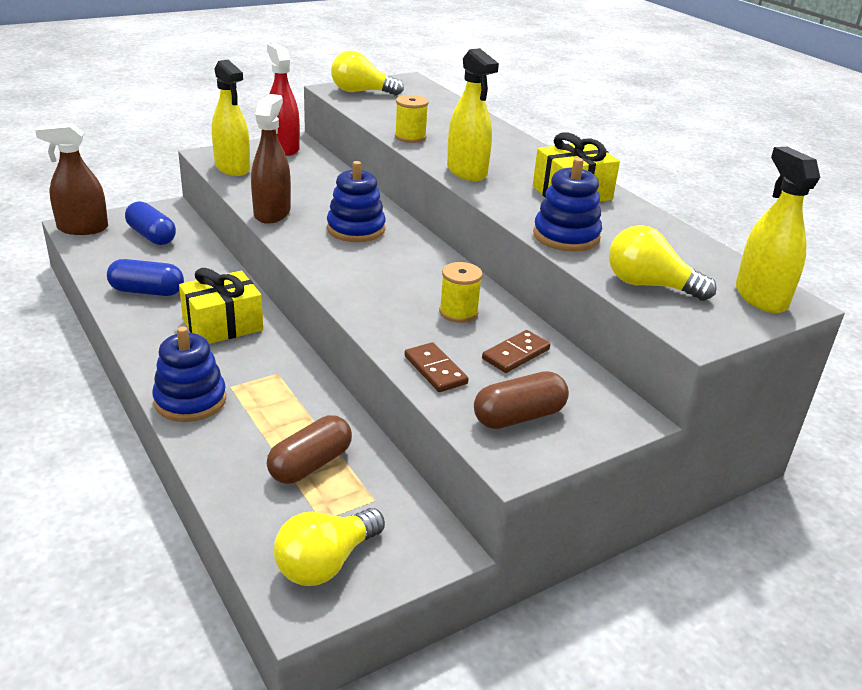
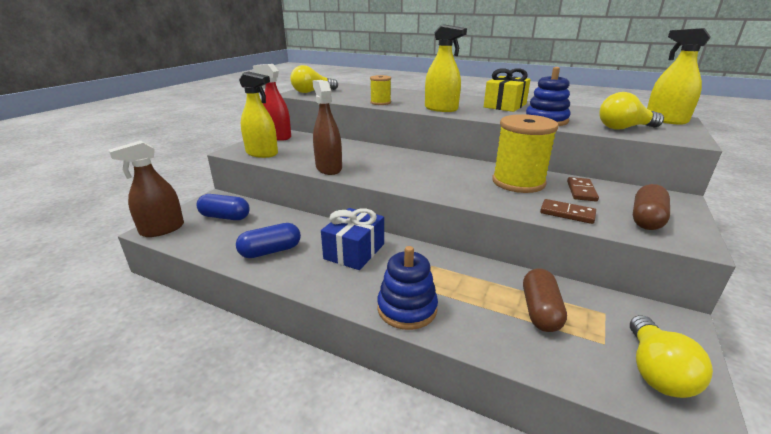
camera: 30 degrees left, 5 degrees down
yellow gift [179,268,263,344] -> blue gift [321,208,384,270]
blue stacking toy [327,161,386,242] -> none
yellow spool [439,262,483,323] -> yellow spool [492,114,559,193], size x1.96

